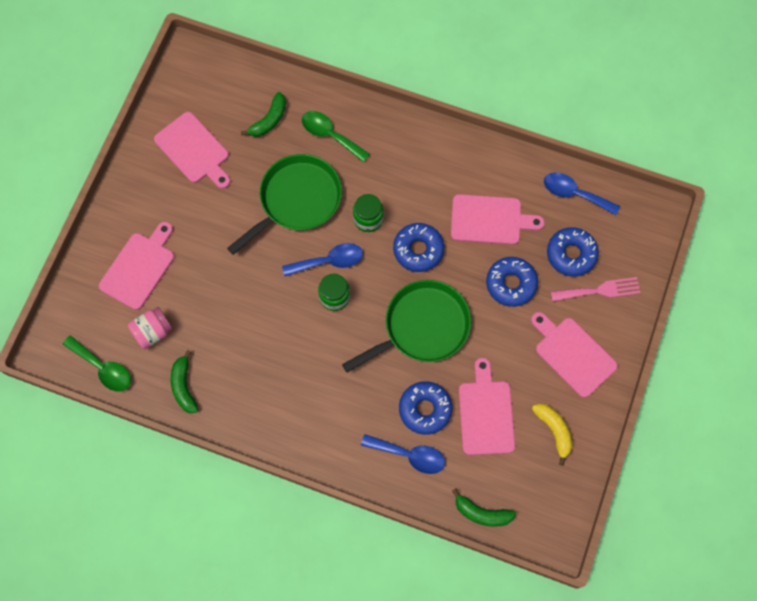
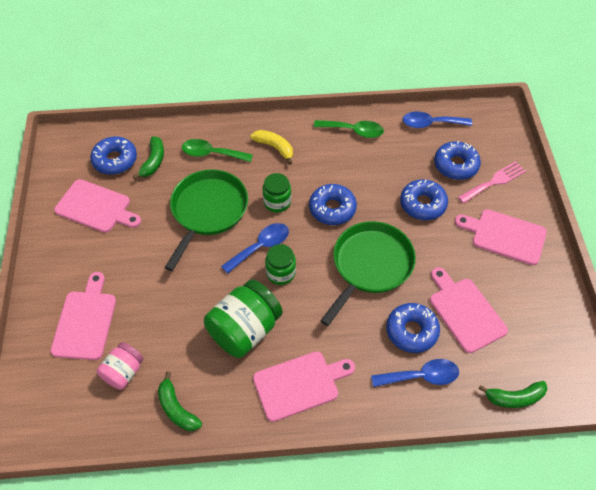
camera: 25 degrees left, 15 degrees down
green spoon [63,335,131,391] -> green spoon moved to [314,120,384,138]
pink cutting board [451,194,545,245] -> pink cutting board moved to [253,351,355,422]
yellow banana [532,403,572,466] -> yellow banana moved to [250,130,293,165]
none -> blue donut [90,137,137,175]
none -> green jar [204,279,283,358]

